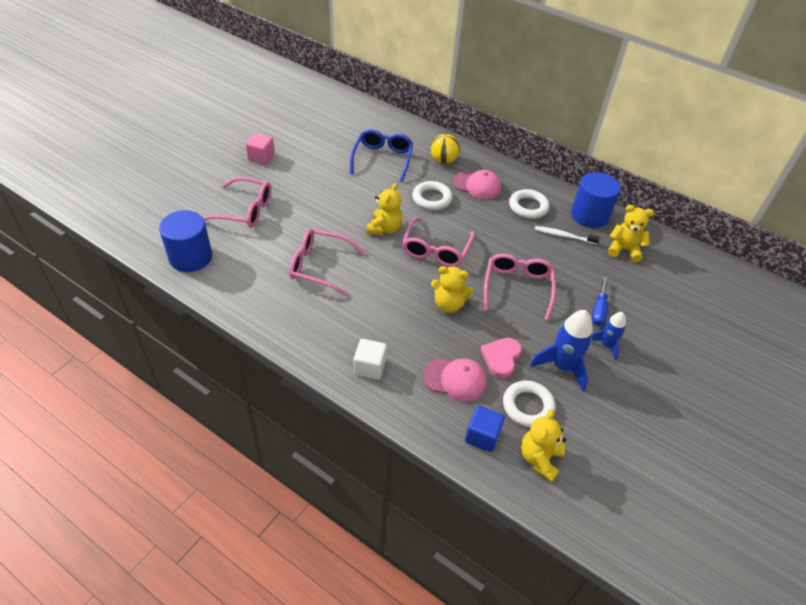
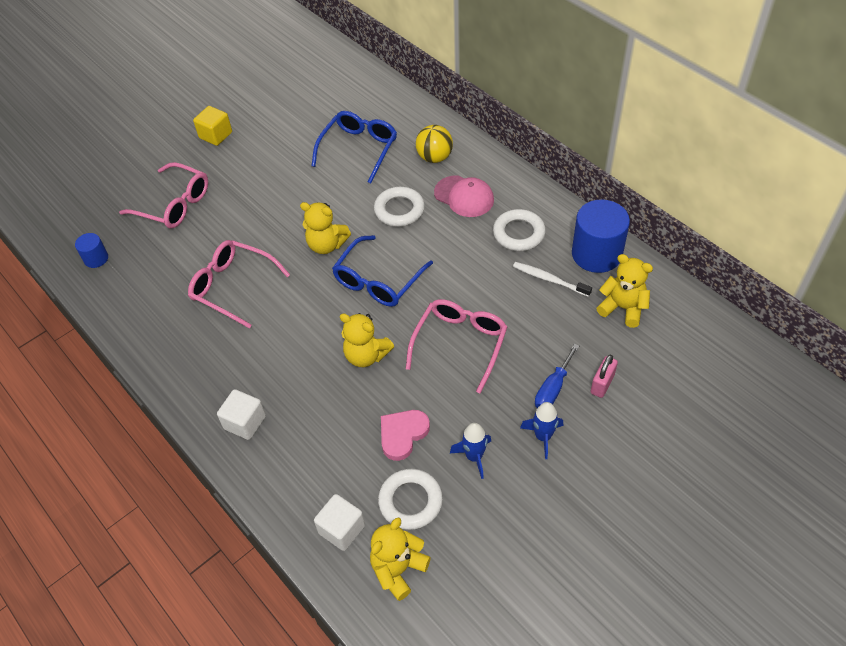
camera: 20 degrees right, 5 degrees up
blue cylinder [159,210,212,272] -> blue cylinder [75,233,108,268], size x0.50
pink cube [245,133,275,165] -> yellow cube [193,106,232,146]
yellow teddy bear [367,183,402,235] -> yellow teddy bear turned 75 degrees clockwise [300,202,351,254]
pink glasses [402,218,475,267] -> blue glasses [332,235,433,307]
pink cap [423,358,487,401] -> none
blue cube [465,406,505,452] -> white cube [314,494,365,551]
blue rocket [530,310,593,392] -> blue rocket [450,423,491,479], size x0.61
none -> pink padlock [591,355,618,398]

